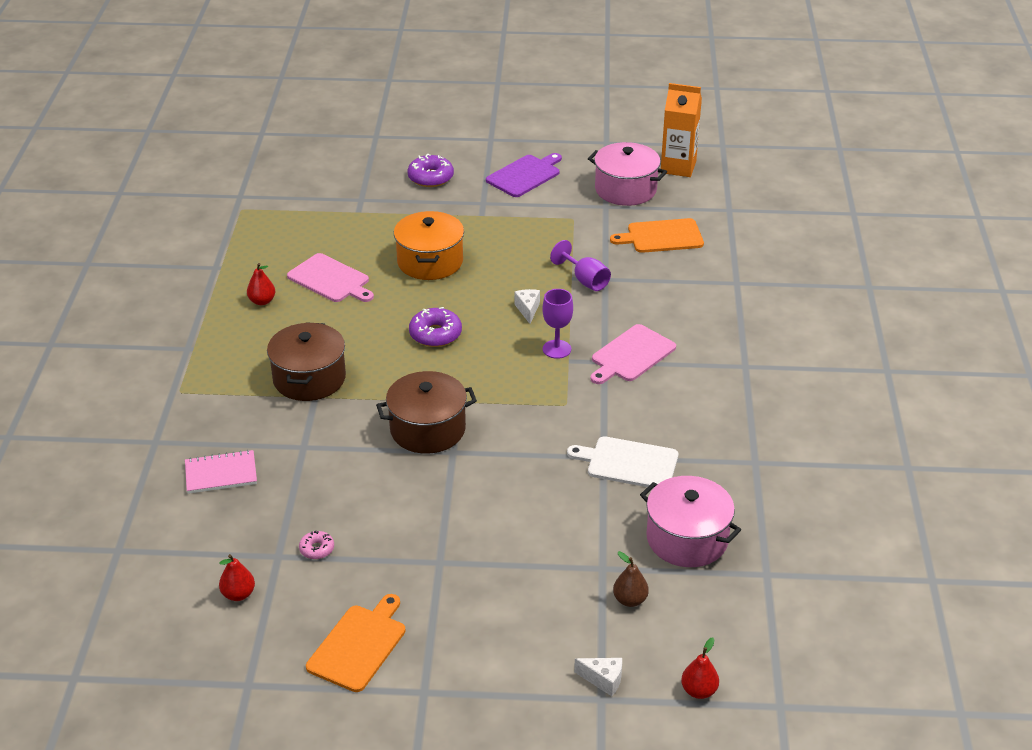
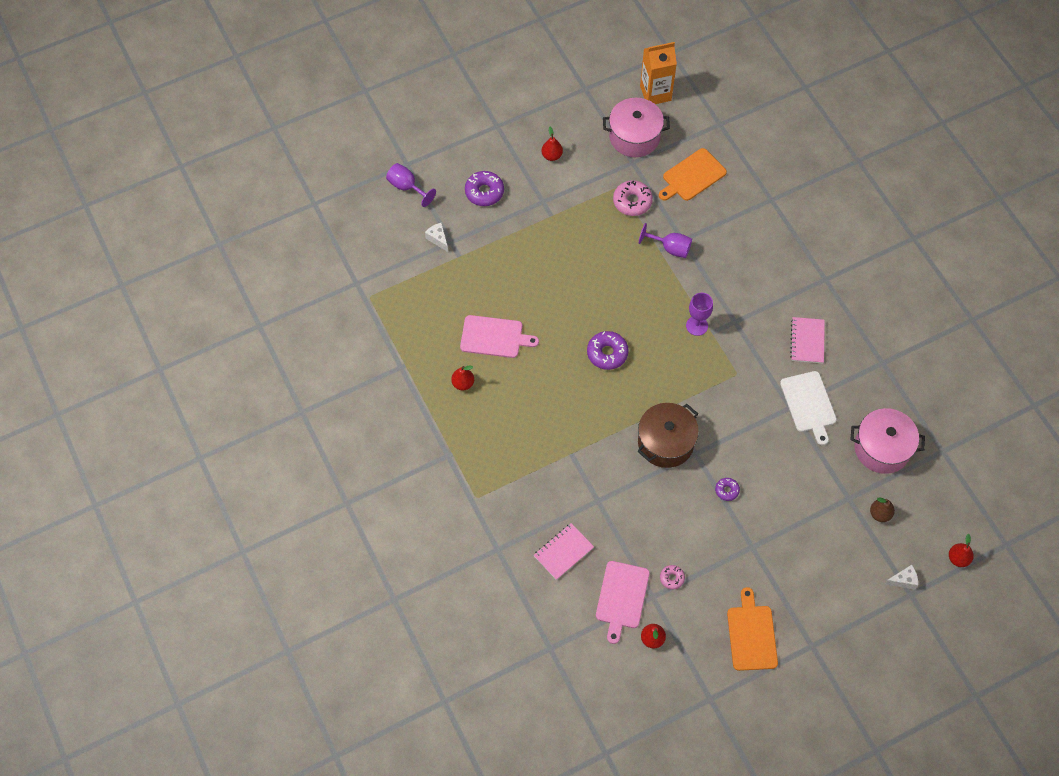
camera: 30 degrees left, 25 degrees up
brown pot [267,322,346,401] -> none
orange pot [394,211,464,280] -> none
purple cutting board [486,153,562,197] -> red pear [541,127,563,161]
white cheese [514,289,540,324] -> white cheese moved to [425,222,448,252]
white cutting board [567,436,678,487] -> white cutting board turned 90 degrees counterclockwise [780,371,837,445]
pink cutting board [590,324,676,384] -> pink cutting board moved to [596,561,650,644]
none -> purple goblet [386,163,436,207]
none -> pink donut [613,180,653,216]
none -> purple donut [715,478,740,501]
none -> pink notebook [790,317,825,363]

